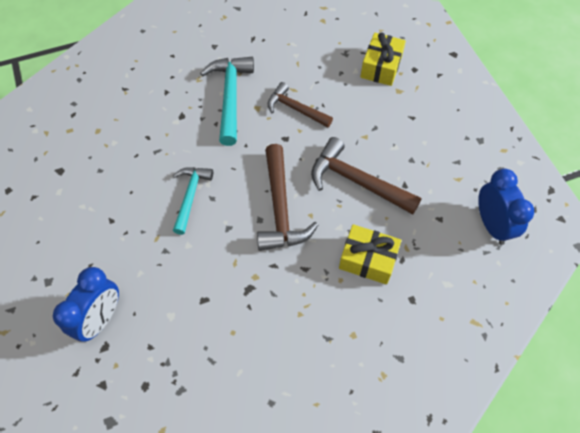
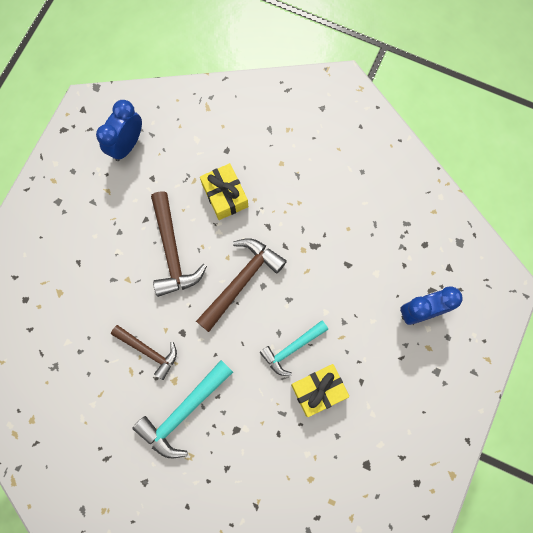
camera: 135 degrees left, 15 degrees up
brown hammer [268,82,333,128] -> brown hammer turned 45 degrees counterclockwise [111,325,177,380]
yellow gift [360,33,406,86] -> yellow gift moved to [291,364,349,417]

